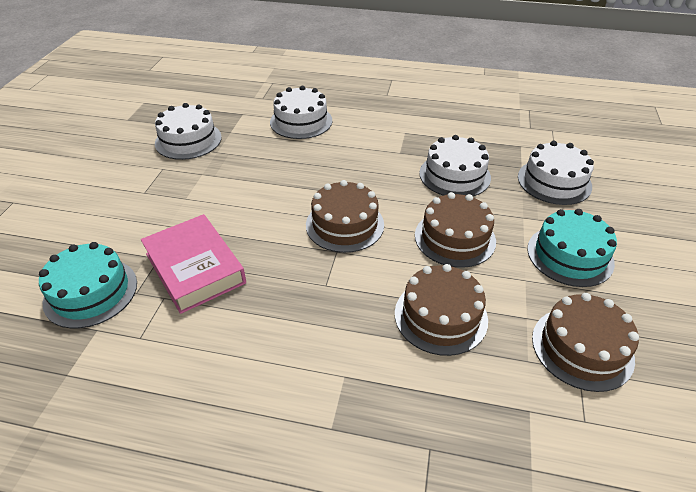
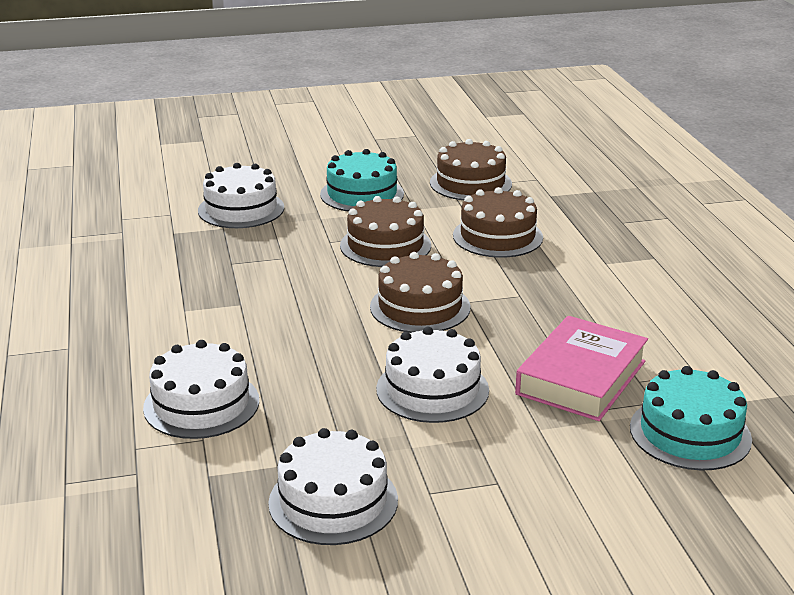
camera: 115 degrees left, 15 degrees down
white cake [419,135,491,196] -> white cake moved to [376,327,489,423]

